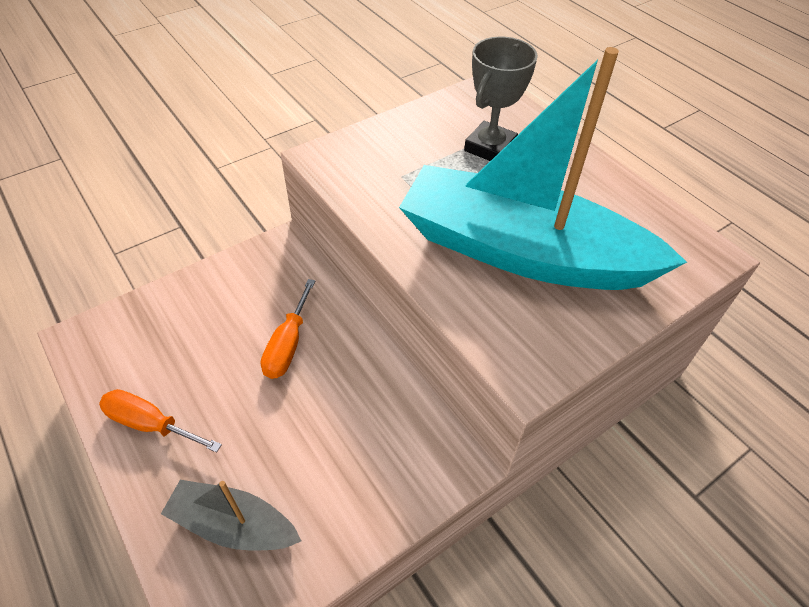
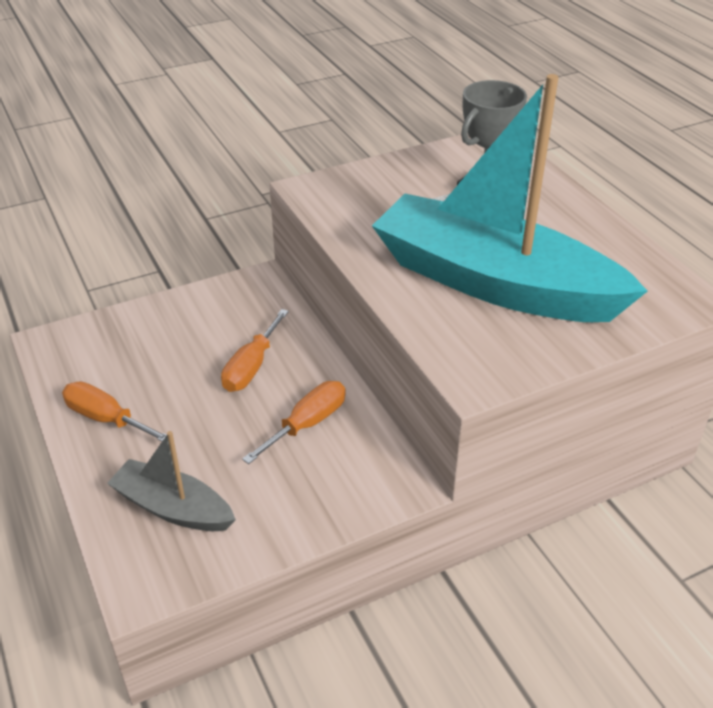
camera: 10 degrees right, 10 degrees down
none -> orange screwdriver [242,381,346,464]

